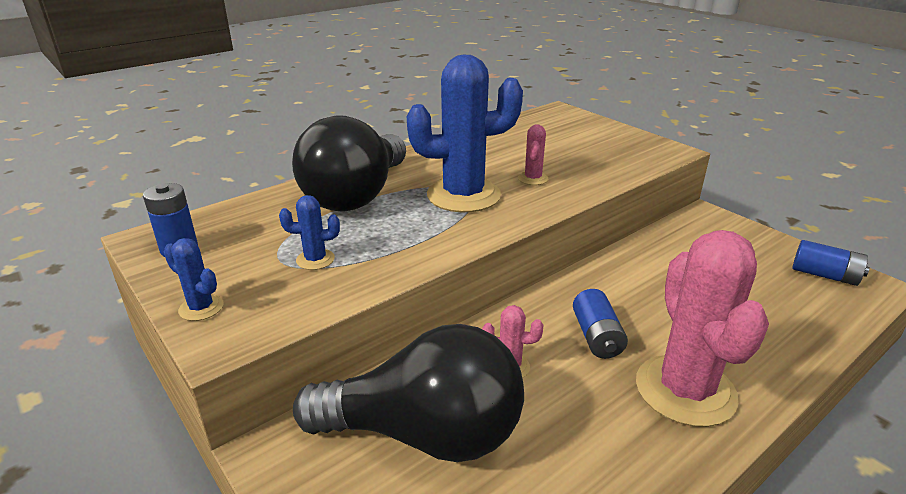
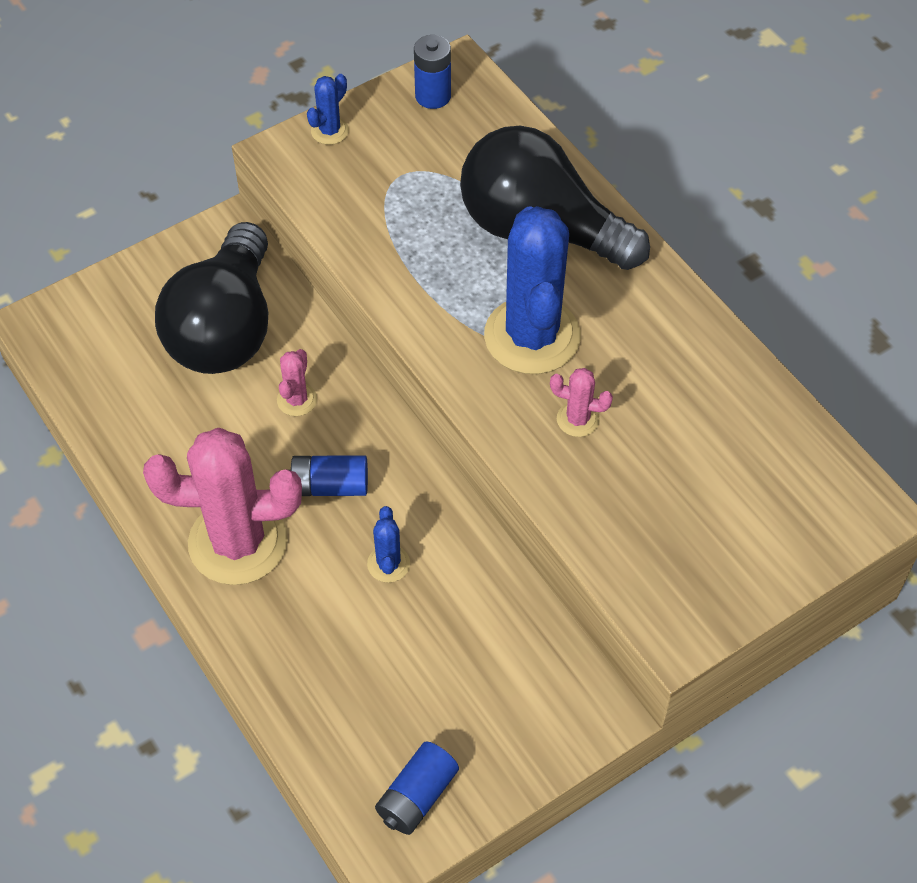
camera: 95 degrees right, 25 degrees up
blue cactus [279,195,340,270] -> blue cactus moved to [367,506,410,583]

